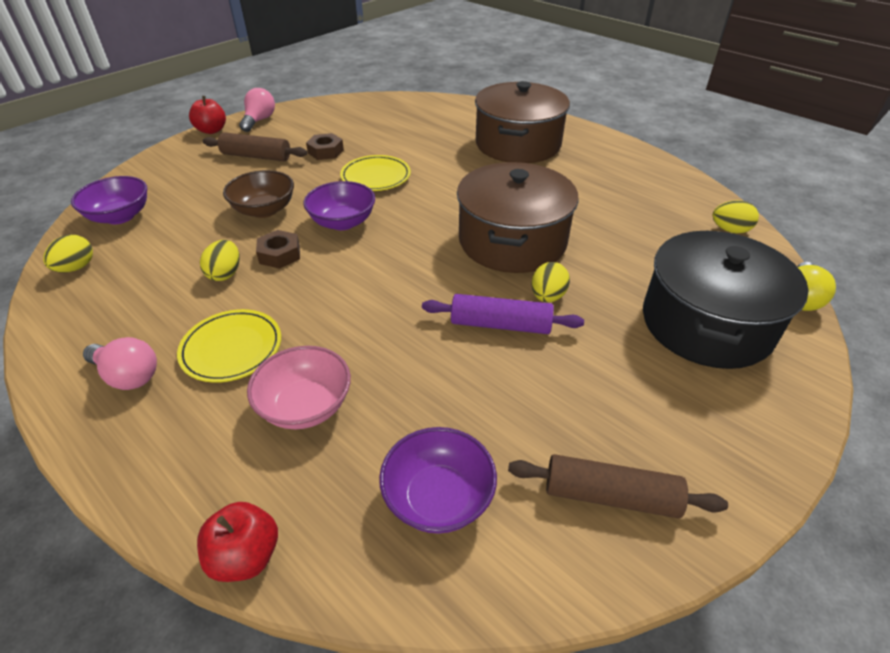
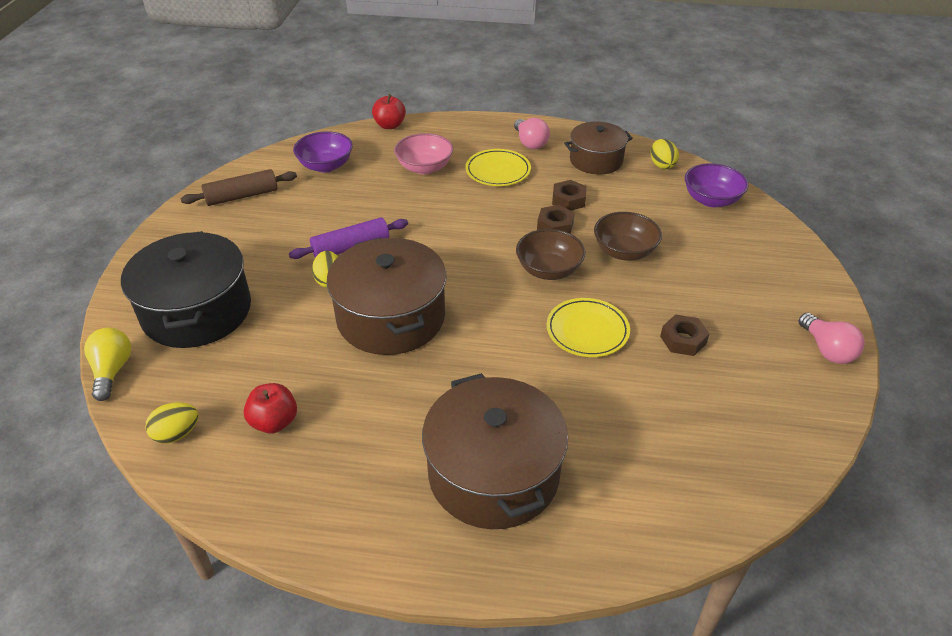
camera: 145 degrees right, 0 degrees up
pink light bulb [83,337,157,390] -> pink light bulb turned 105 degrees counterclockwise [514,118,550,149]
red apple [189,96,226,134] -> red apple moved to [244,383,297,434]
yellow egg [200,240,239,281] -> brown nut [552,180,586,211]
brown rolling pin [203,132,307,161] -> none
purple bowl [304,181,375,230] -> brown bowl [516,229,585,280]
none -> brown pot [564,122,633,175]

